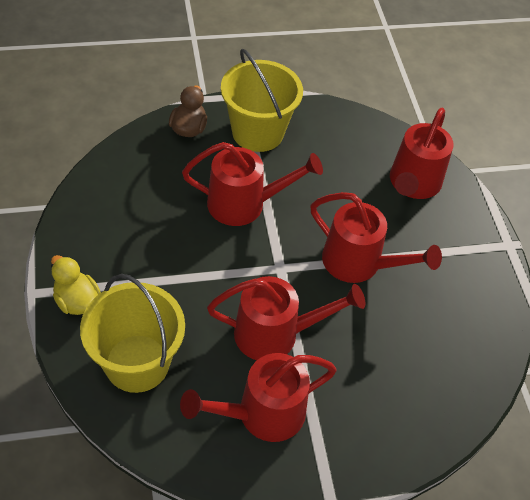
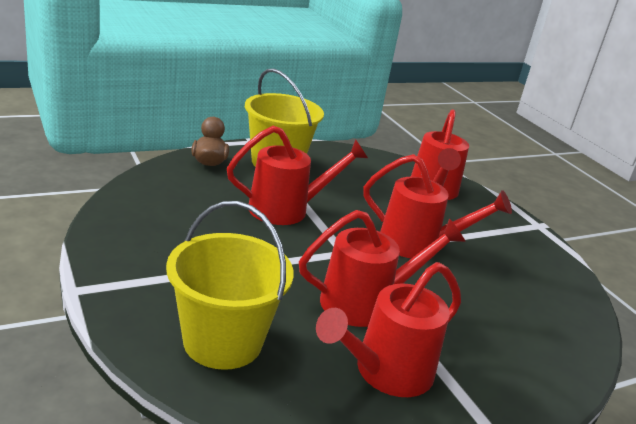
camera: 15 degrees left, 25 degrees down
yellow duck [51,255,101,315] -> none

